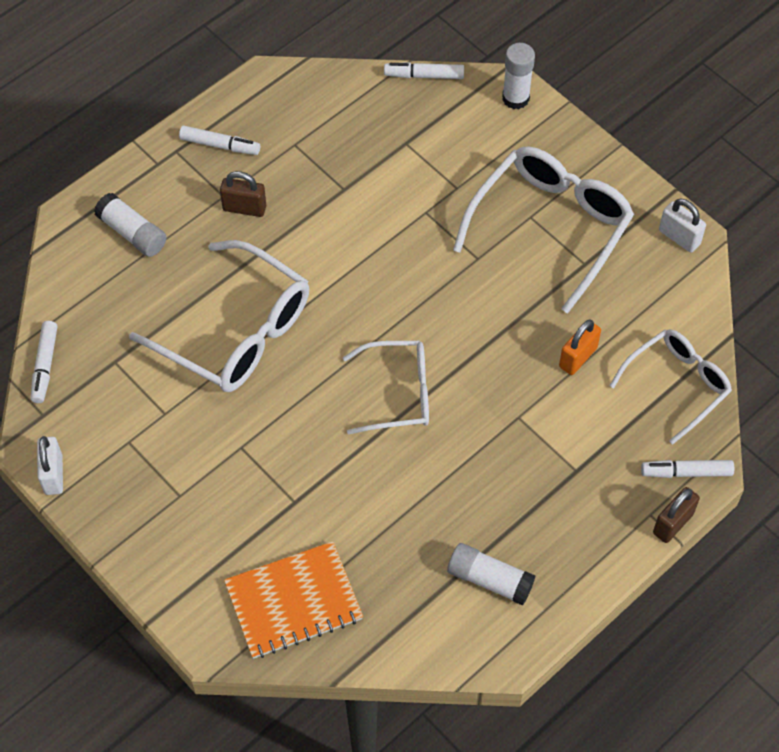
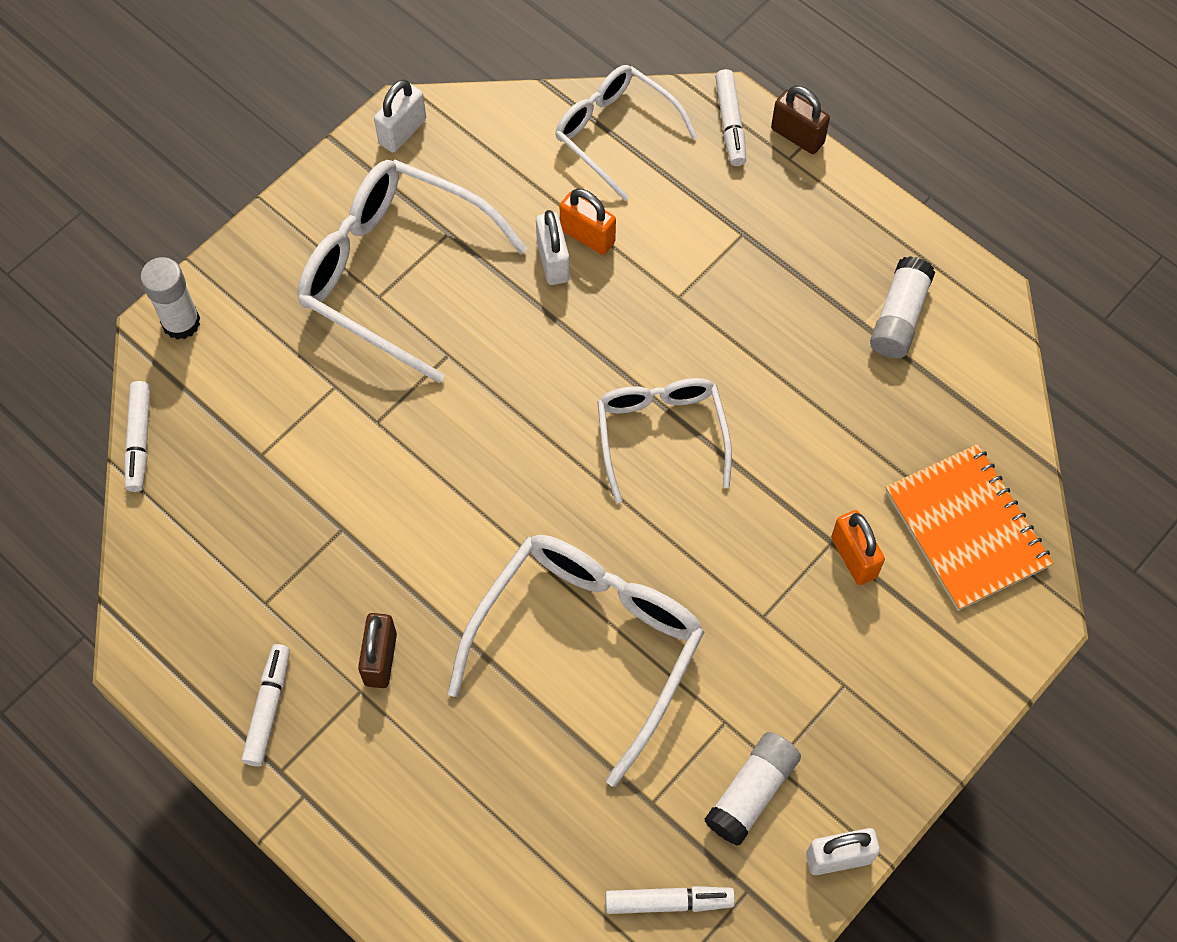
camera: 95 degrees left, 5 degrees up
white glue stick [94,193,166,257] -> white glue stick moved to [705,732,801,845]
none -> white padlock [536,210,570,285]
none -> orange padlock [831,510,885,585]

